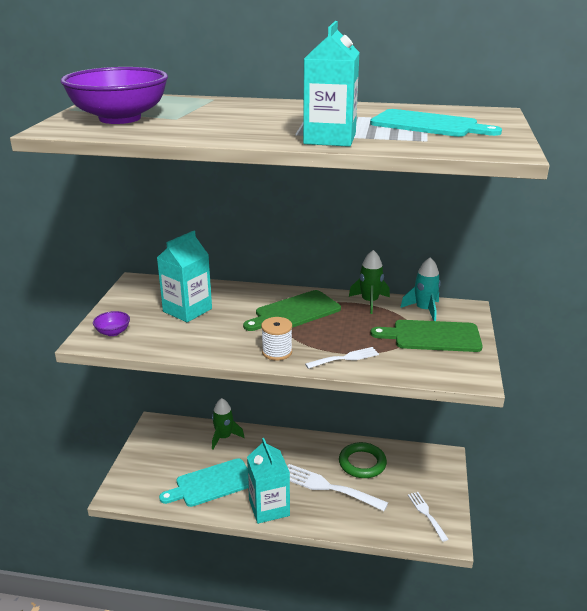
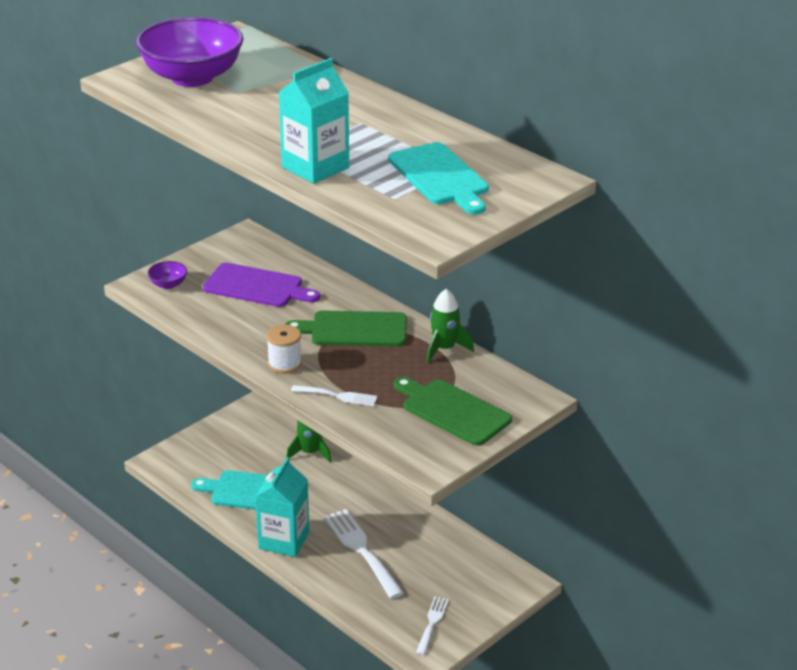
camera: 35 degrees right, 5 degrees up
turquoise carton [157,231,212,322] -> purple cutting board [203,263,320,307]
green ring [339,442,387,478] -> none
turquoise rocket [400,257,441,321] -> none

